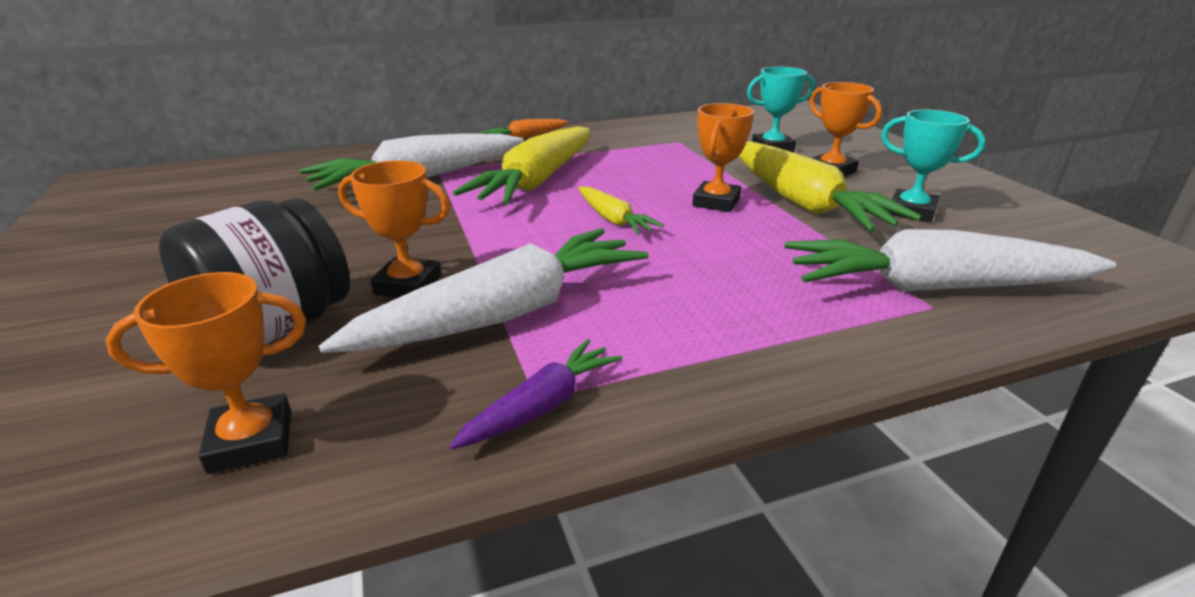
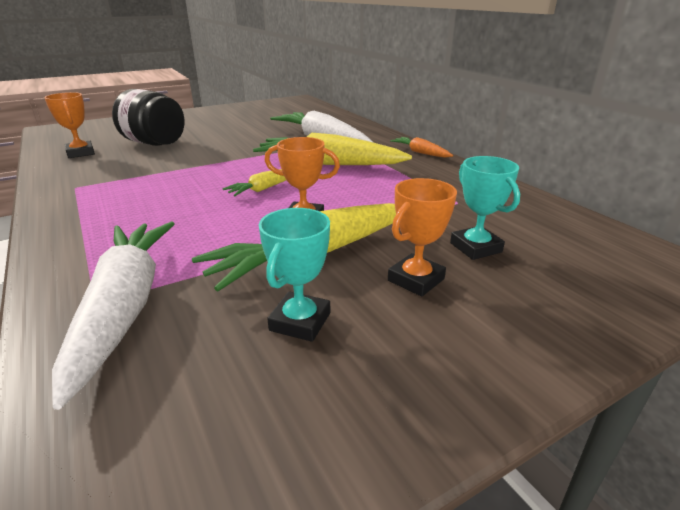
camera: 80 degrees right, 0 degrees up
white carrot [319,228,649,353] -> none
orange trophy [338,160,450,298] -> none
purple carrot [449,339,623,449] -> none

